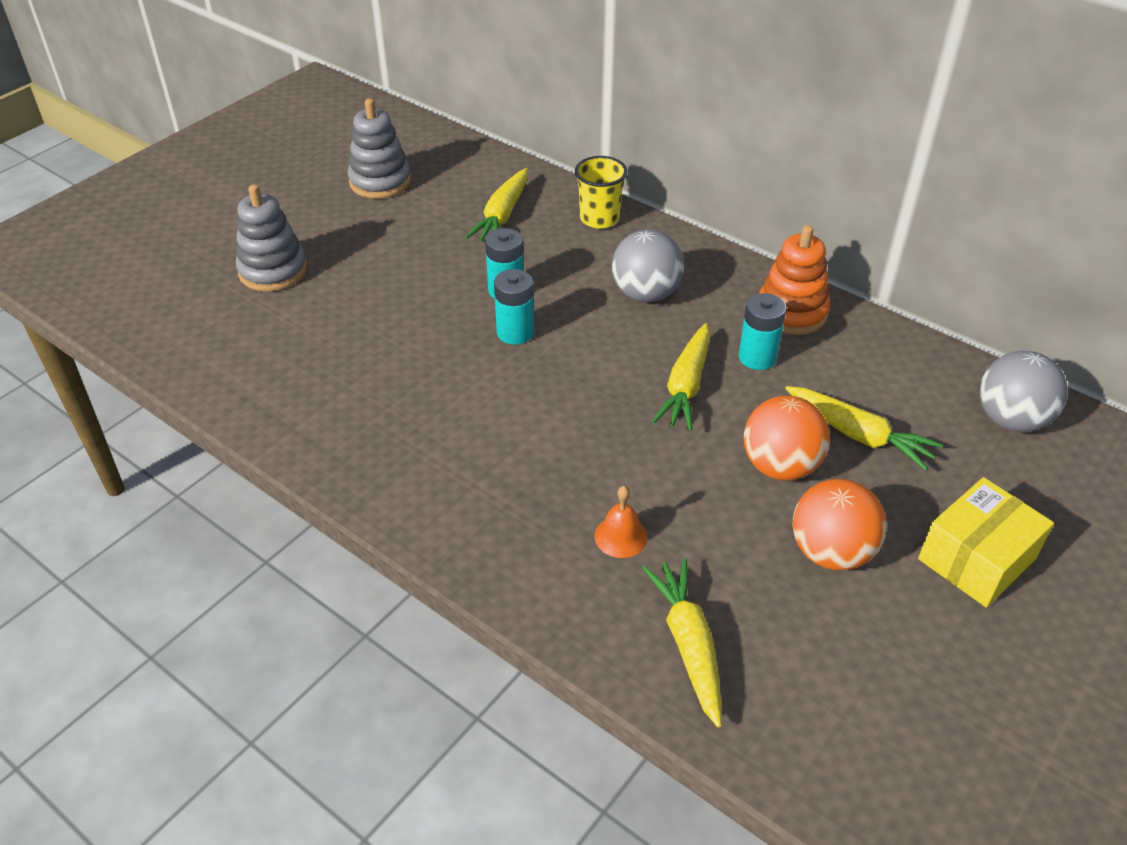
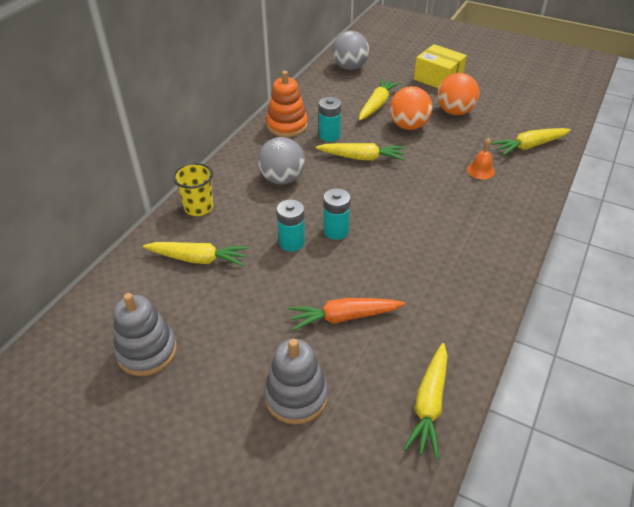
camera: 100 degrees left, 0 degrees up
none -> orange carrot [288,298,405,331]
none -> yellow carrot [404,343,448,459]

